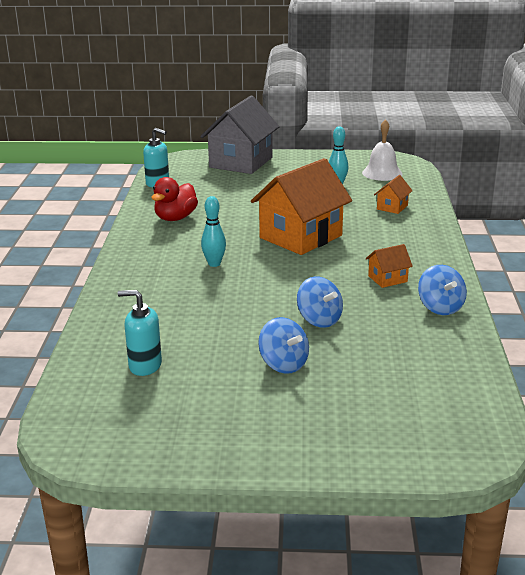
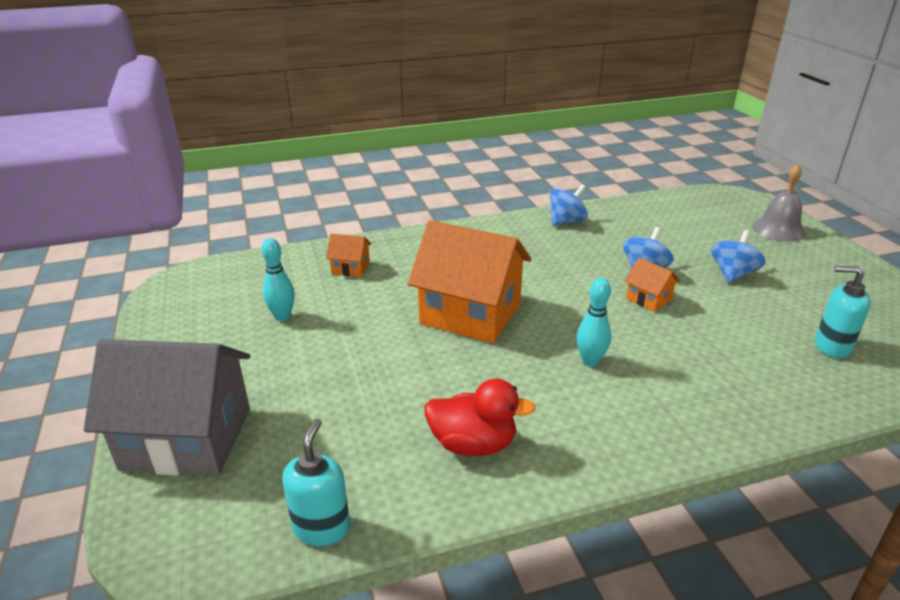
camera: 110 degrees left, 5 degrees up
turquoise soap dispenser [118,290,162,376] -> turquoise soap dispenser turned 120 degrees clockwise [815,266,871,358]
white bell [362,119,402,181] -> none
orange house [366,244,413,288] -> orange house moved to [625,258,680,312]
none -> grey bell [752,165,806,242]

